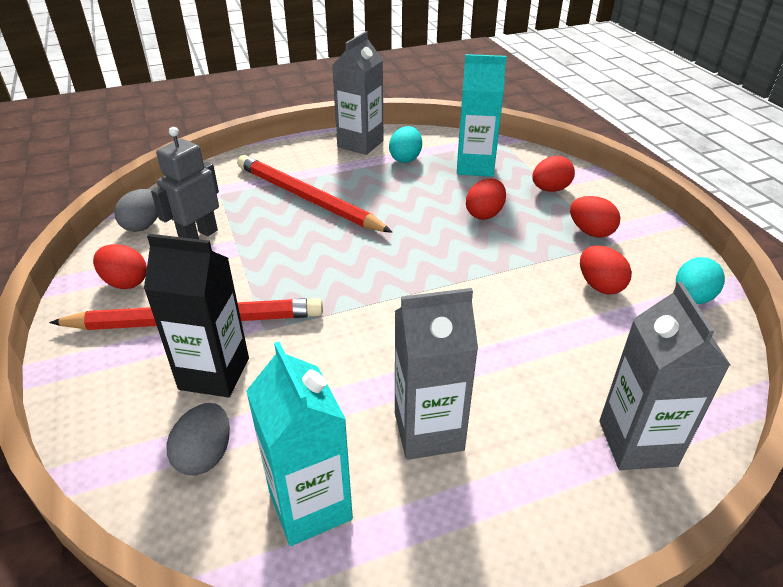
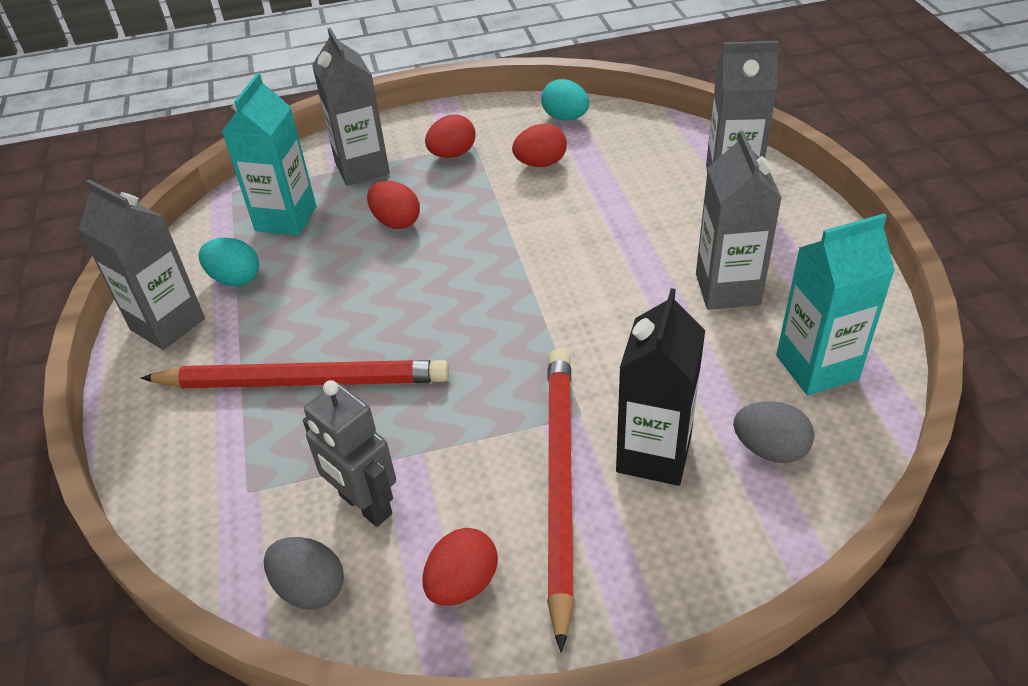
camera: 80 degrees left, 5 degrees up
red pencil [237,155,392,233] -> red pencil turned 135 degrees counterclockwise [141,360,449,388]
red egg [532,156,575,192] -> grey carton [312,28,390,186]

